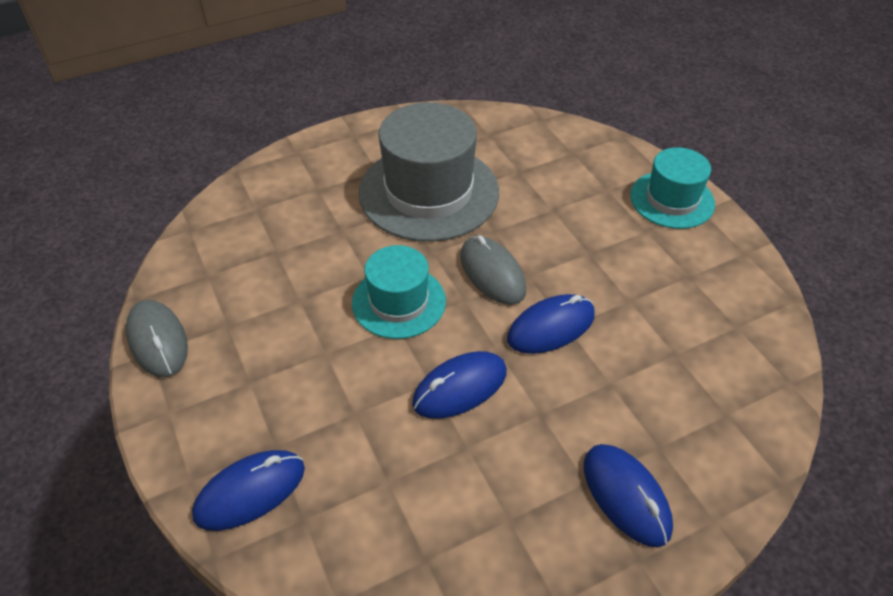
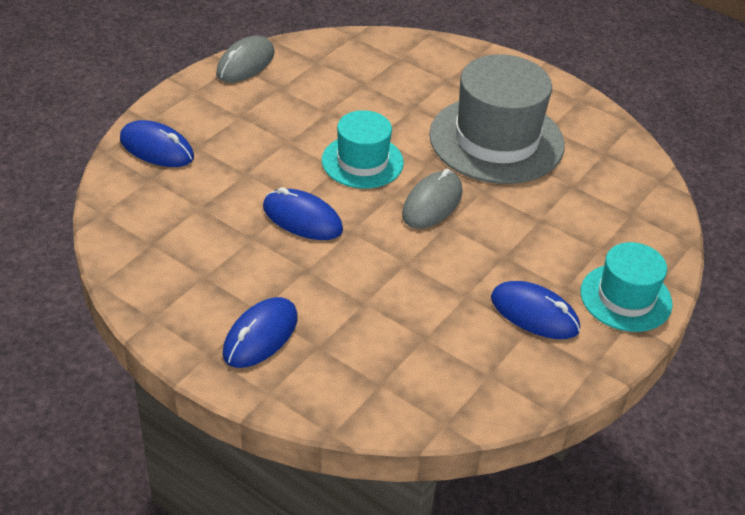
camera: 60 degrees right, 5 degrees down
blue mouse [507,294,595,354] -> blue mouse moved to [491,281,580,339]

